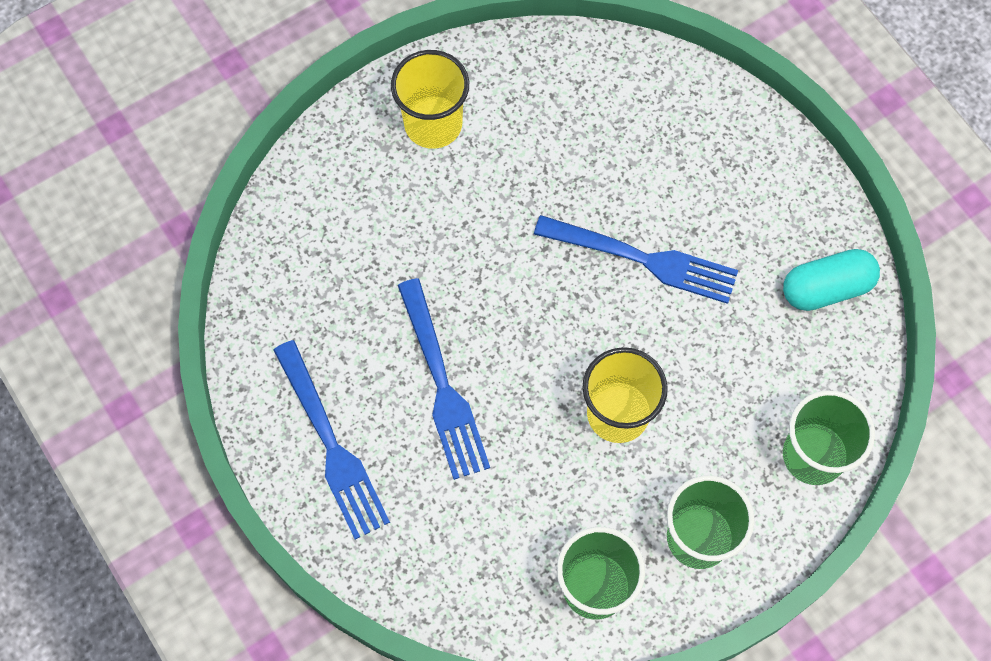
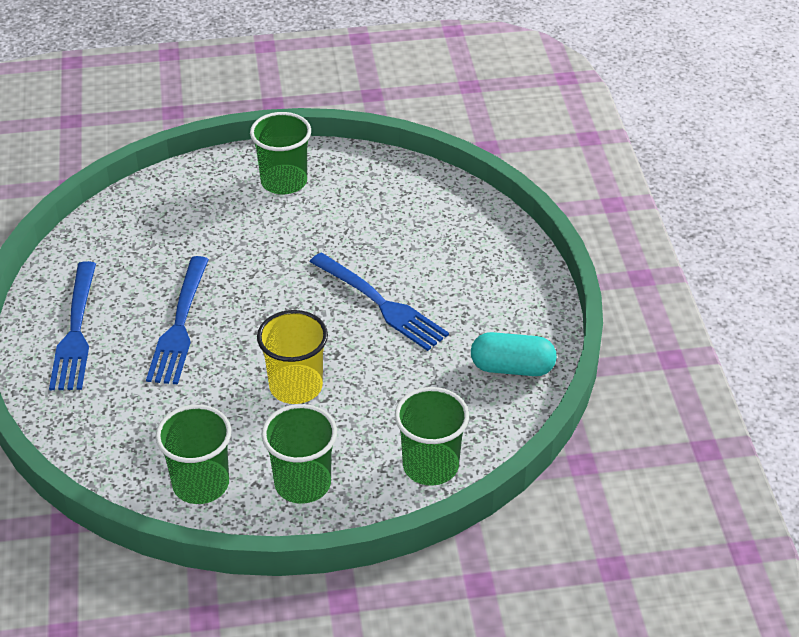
camera: 25 degrees right, 25 degrees down
yellow cup [391,50,469,149] -> green cup [250,112,311,194]

